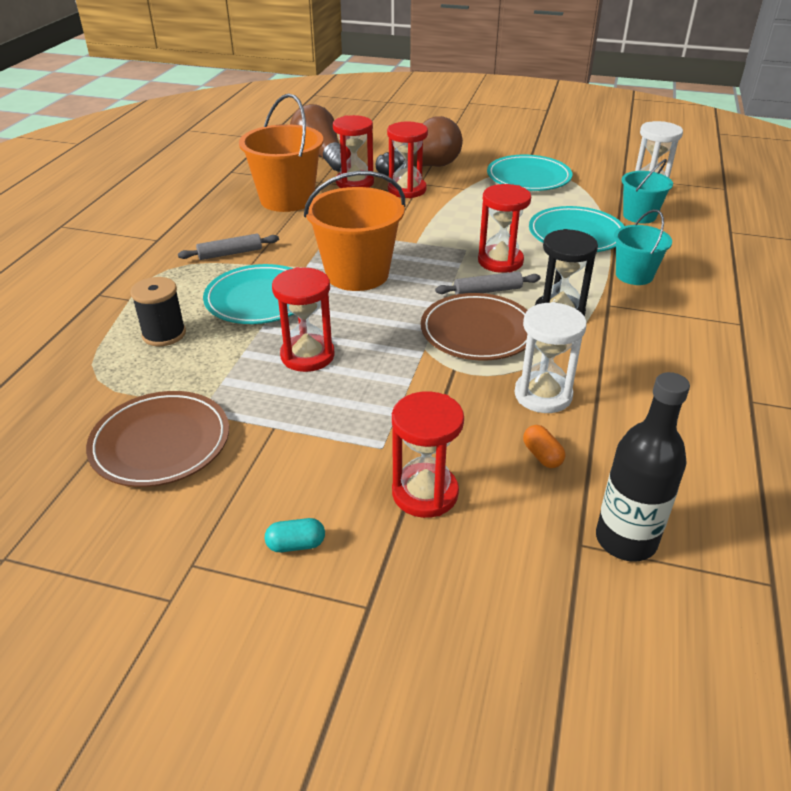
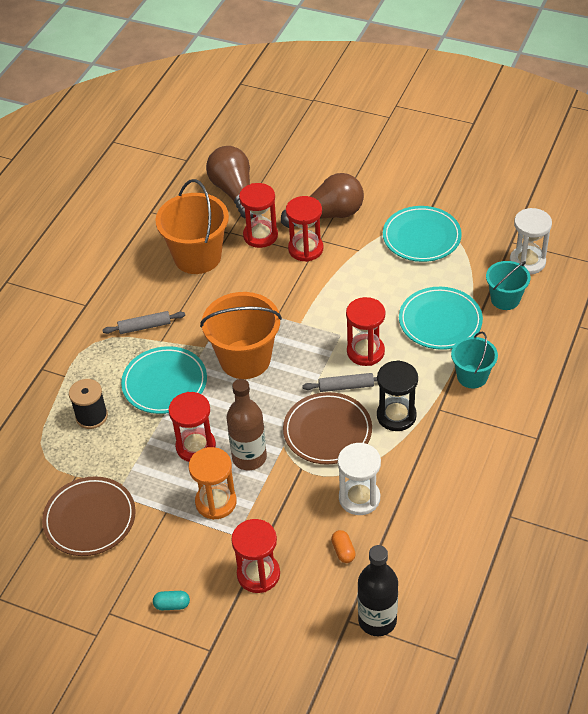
camera: 10 degrees right, 10 degrees up
none -> orange hourglass [189,447,237,520]
none -> brown bottle [226,379,267,470]

